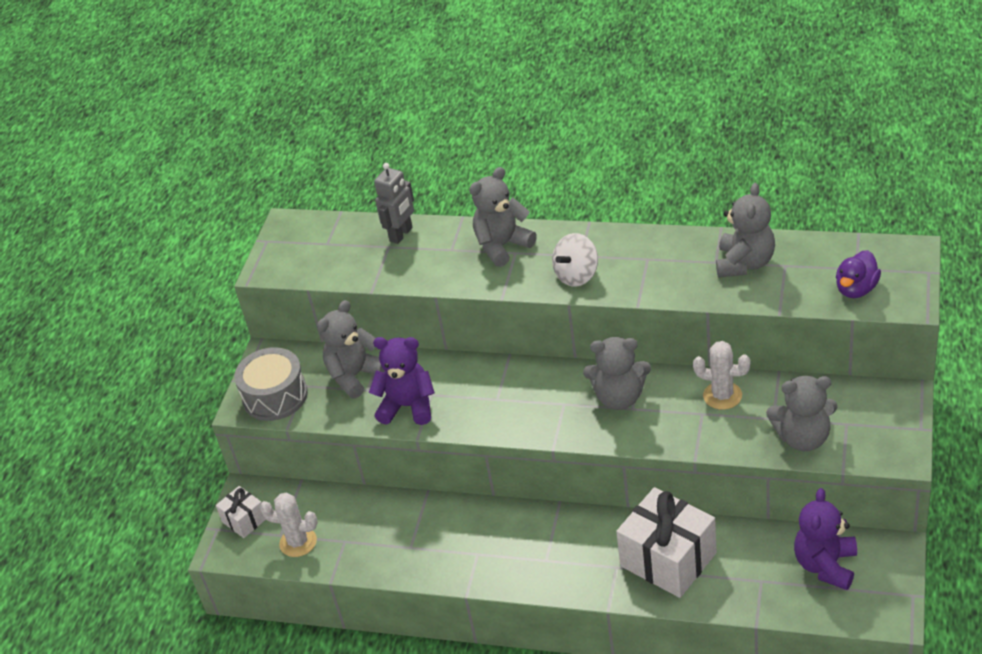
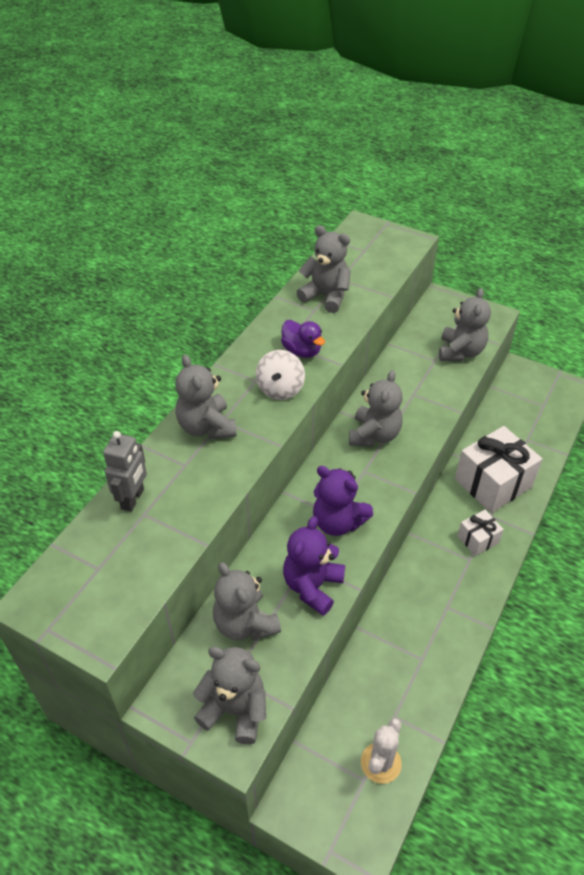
camera: 80 degrees left, 5 degrees up
white gift [216,486,266,538] -> white gift moved to [458,510,504,556]
grey drum [234,347,308,421] -> grey teddy bear [193,647,266,744]
grey robot [374,163,414,244] -> grey robot turned 60 degrees clockwise [103,431,147,512]
white spinning top [552,233,598,287] -> white spinning top turned 45 degrees clockwise [256,350,305,400]
white cactus [693,341,751,410] -> none
purple teddy bear [794,488,857,590] -> purple teddy bear moved to [313,466,373,536]
purple duck [836,250,881,298] -> purple duck moved to [281,320,325,358]

